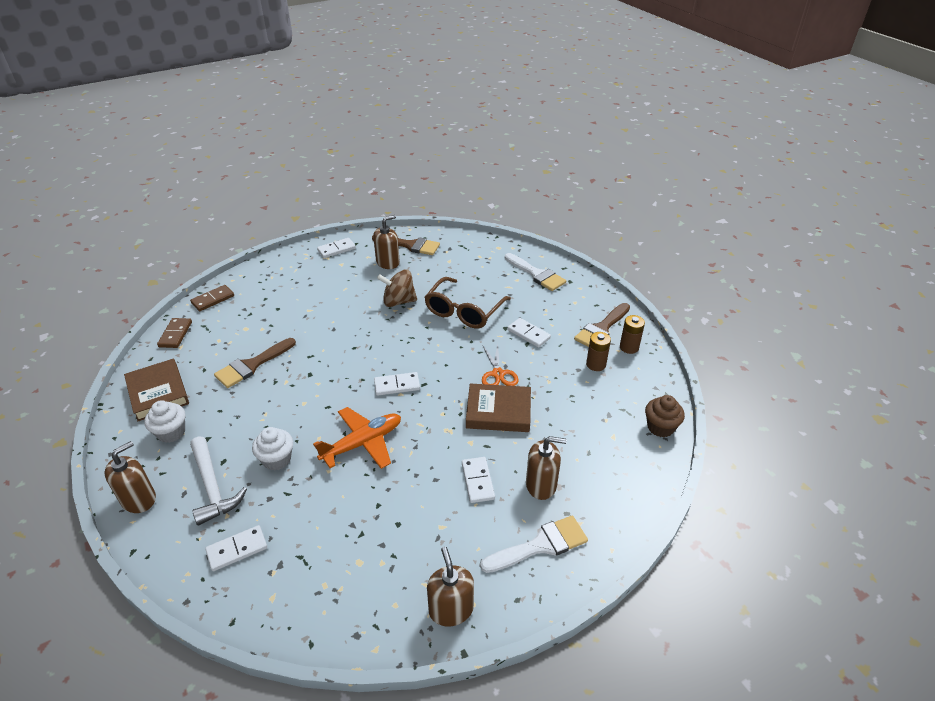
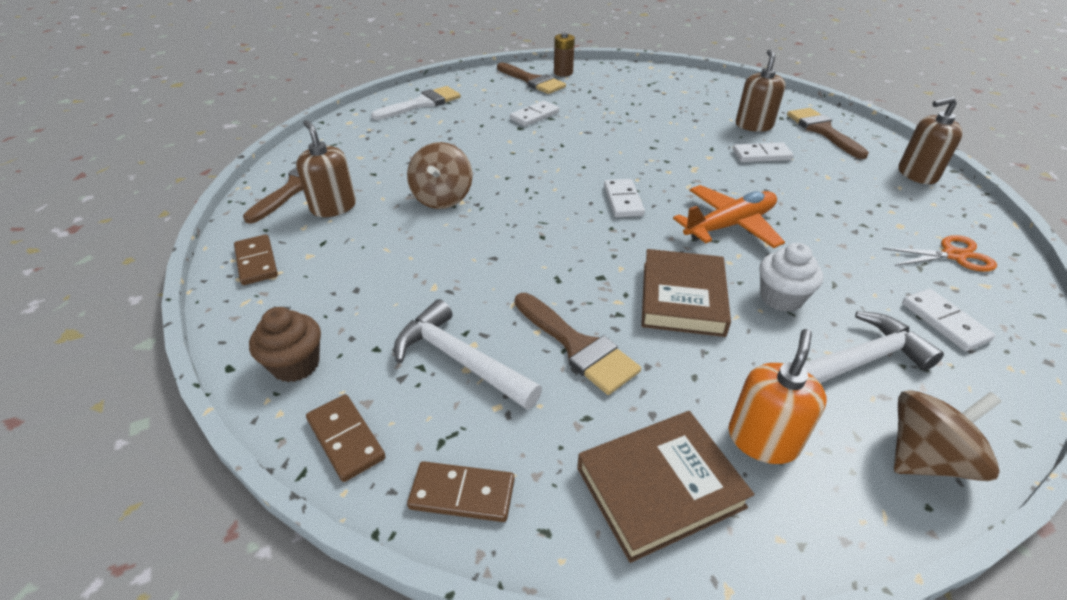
camera: 85 degrees left, 0 degrees up
brown soap dispenser [104,441,156,513] -> brown spinning top [894,390,1002,481]
white cupcake [144,400,185,443] -> orange soap dispenser [729,329,827,464]
orange plane [313,407,401,469] -> orange plane turned 90 degrees clockwise [673,185,785,248]
white domino [317,238,356,258] -> brown domino [234,234,278,285]
brown glasses [424,277,511,329] -> none
brown book [466,383,531,432] -> brown book moved to [641,249,731,337]
white brush [480,515,588,573] -> brown brush [787,108,869,159]
orange scissors [482,343,519,386] -> orange scissors moved to [882,235,997,272]
brown battery [586,332,611,371] -> none
brown cupcake [645,395,685,437] -> brown cupcake moved to [249,307,321,382]
none -> white hammer [394,299,542,410]

